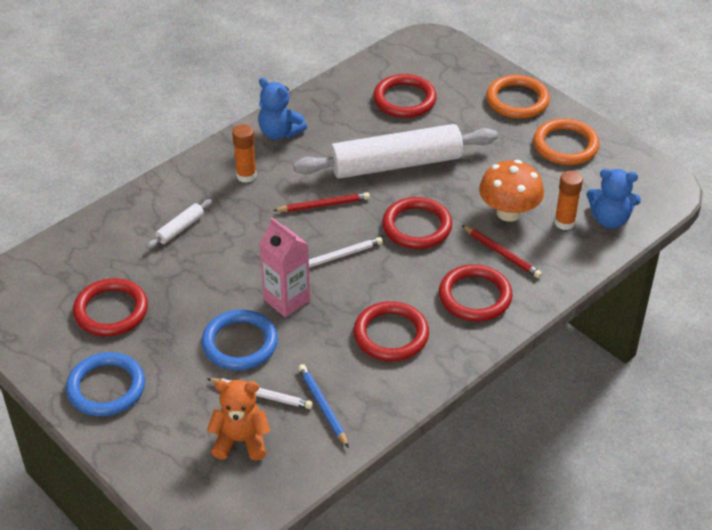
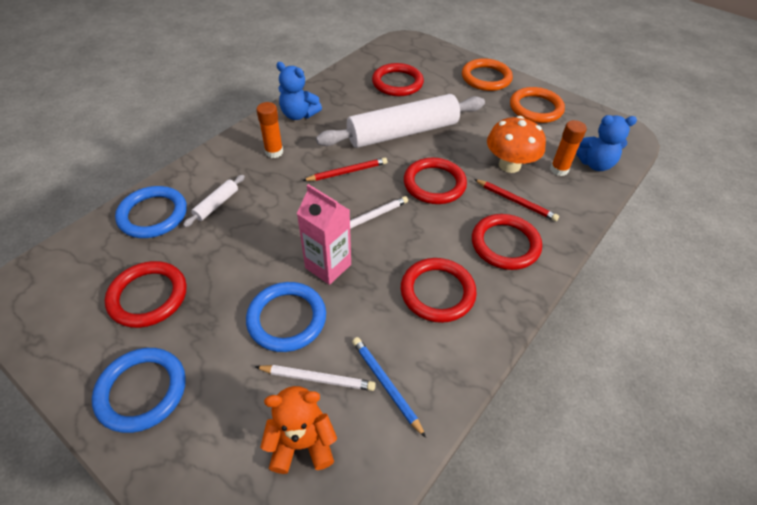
camera: 10 degrees left, 5 degrees up
none -> blue ring [115,186,187,238]

